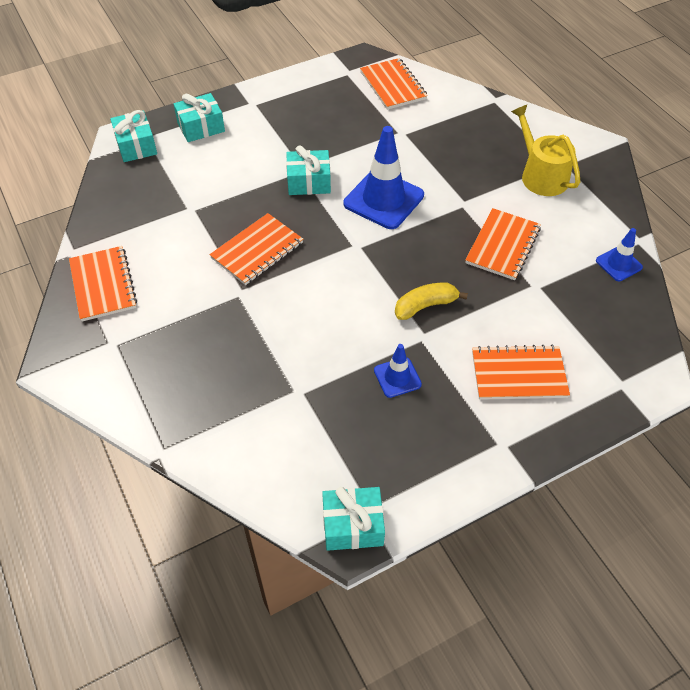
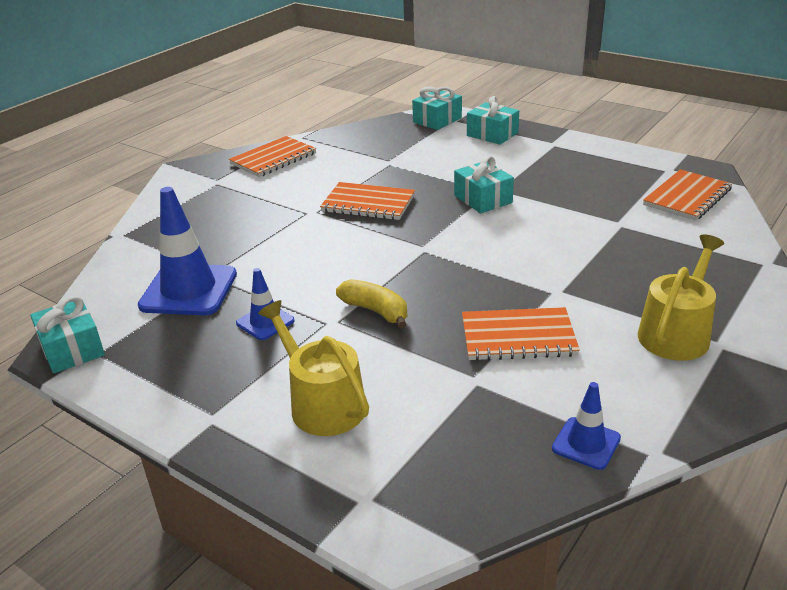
camera: 65 degrees right, 20 degrees down
blue traffic cone [344,126,424,229] -> blue traffic cone moved to [138,187,237,315]
orange notebook [472,345,570,400] -> yellow watering can [258,300,369,436]

